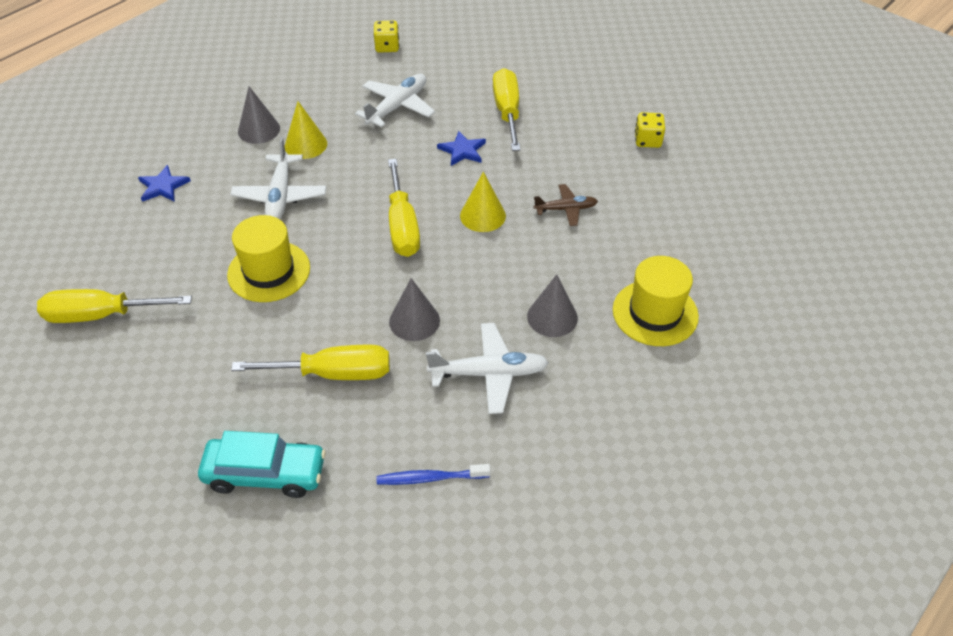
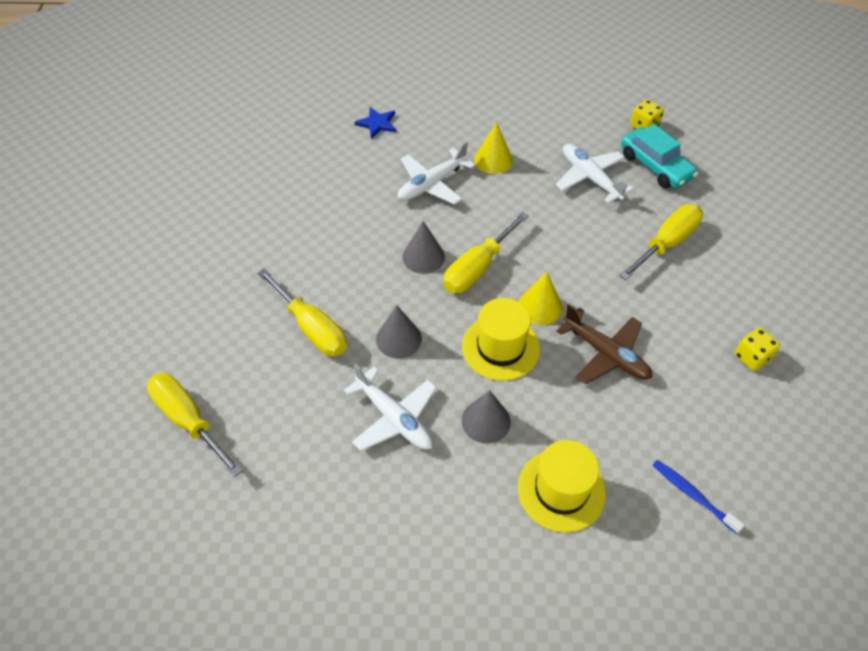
camera: 50 degrees right, 5 degrees up
yellow screwdriver [37,289,192,323] -> yellow screwdriver moved to [147,373,243,477]
turquoise car [198,431,326,498] -> turquoise car moved to [621,124,698,188]
yellow hat [227,215,310,302] -> yellow hat moved to [462,298,540,381]
grey cone [238,86,280,144] -> grey cone moved to [402,221,445,274]
white plane [355,74,435,127] -> white plane turned 120 degrees counterclockwise [556,144,634,203]
blue toothbrush [377,464,490,485] -> blue toothbrush moved to [653,460,745,534]
blue star [437,131,486,166] -> none
brown plane [533,184,598,226] -> brown plane [556,304,652,384], size x1.59

